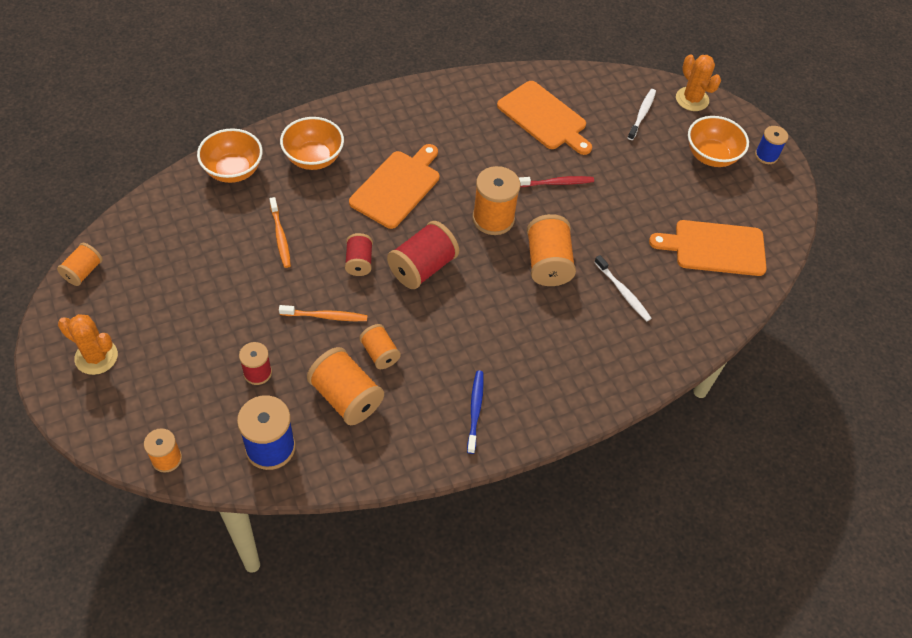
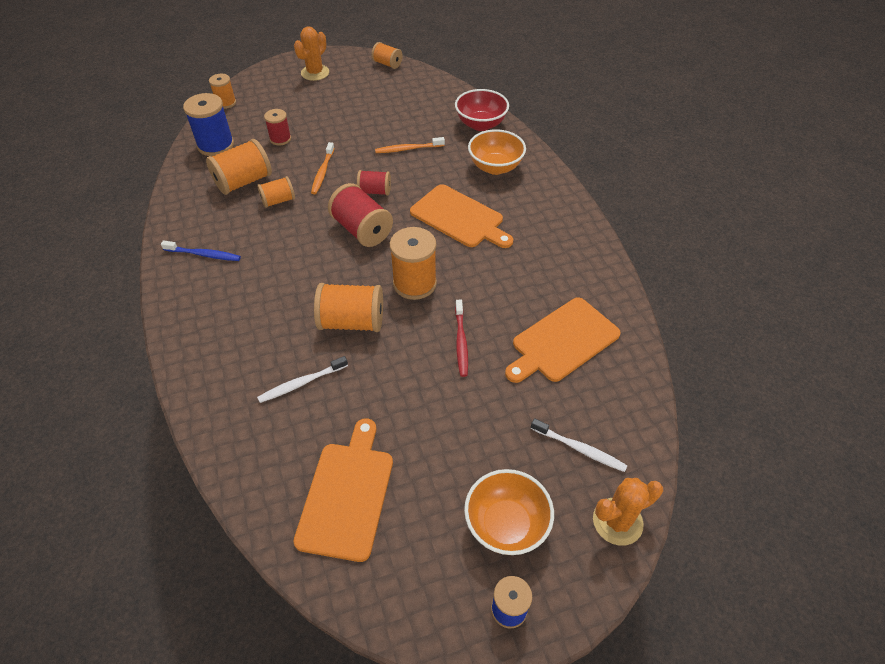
camera: 100 degrees right, 5 degrees down
orange bowl [197,128,263,183] -> red bowl [455,89,509,131]

